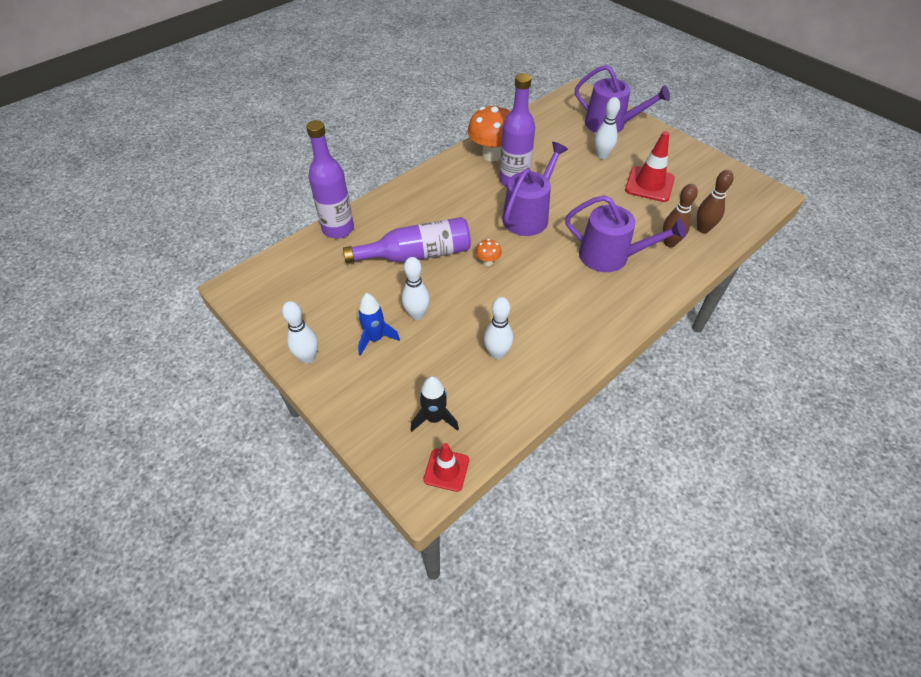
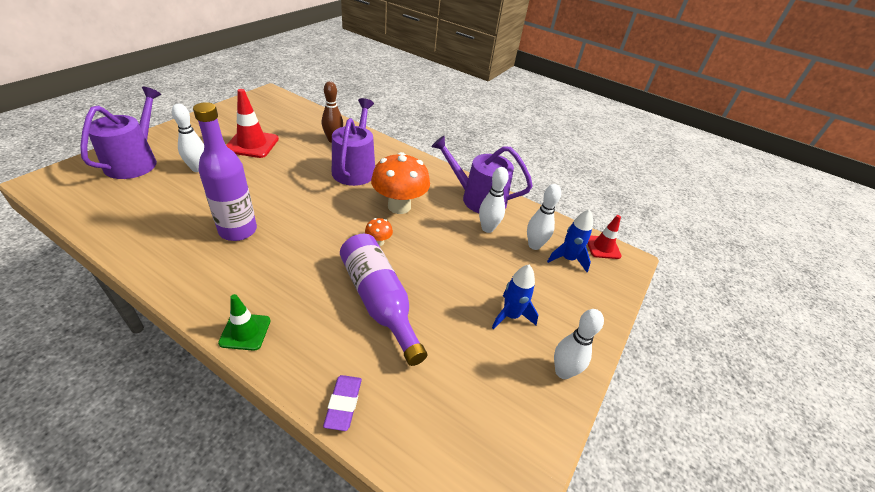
camera: 110 degrees left, 10 degrees down
purple bottle [306,120,354,238] -> purple eraser [323,375,362,431]
white bowling pin [402,257,430,320] -> white bowling pin moved to [527,184,561,250]
black rocket [411,376,459,432] -> blue rocket [547,209,593,272]
orange mushroom [468,105,511,162] -> orange mushroom moved to [371,152,430,214]
purple watering can [502,142,568,236] -> purple watering can moved to [431,135,533,213]
brown bowling pin [697,170,734,233] -> none
none -> green traffic cone [218,294,271,351]

